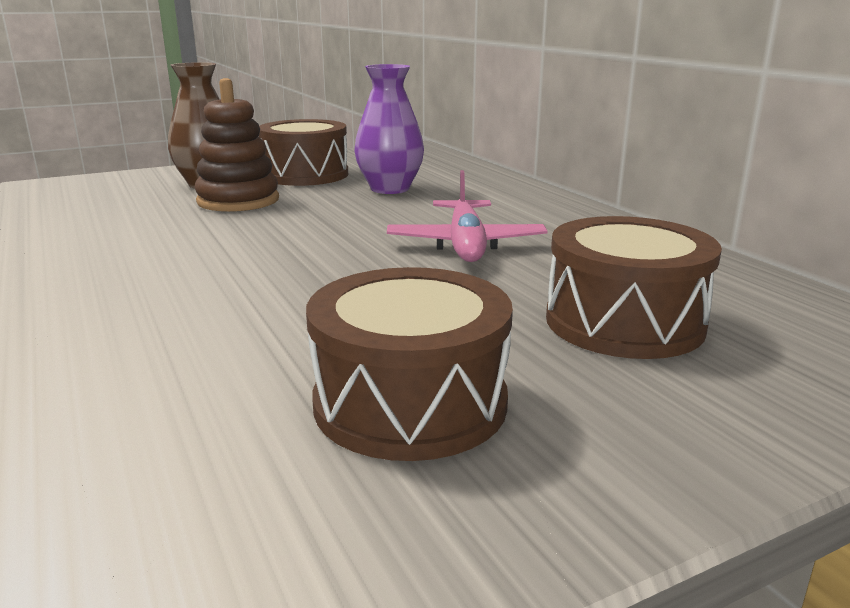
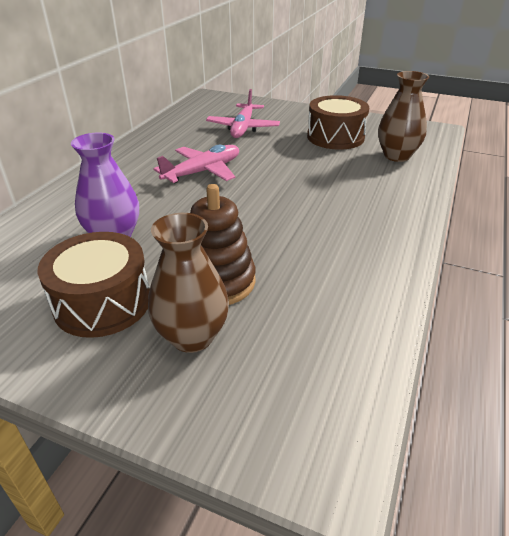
camera: 130 degrees left, 15 degrees up
brown drum [546,216,722,359] -> pink plane [206,89,280,138]
none -> brown vase [378,71,429,162]

